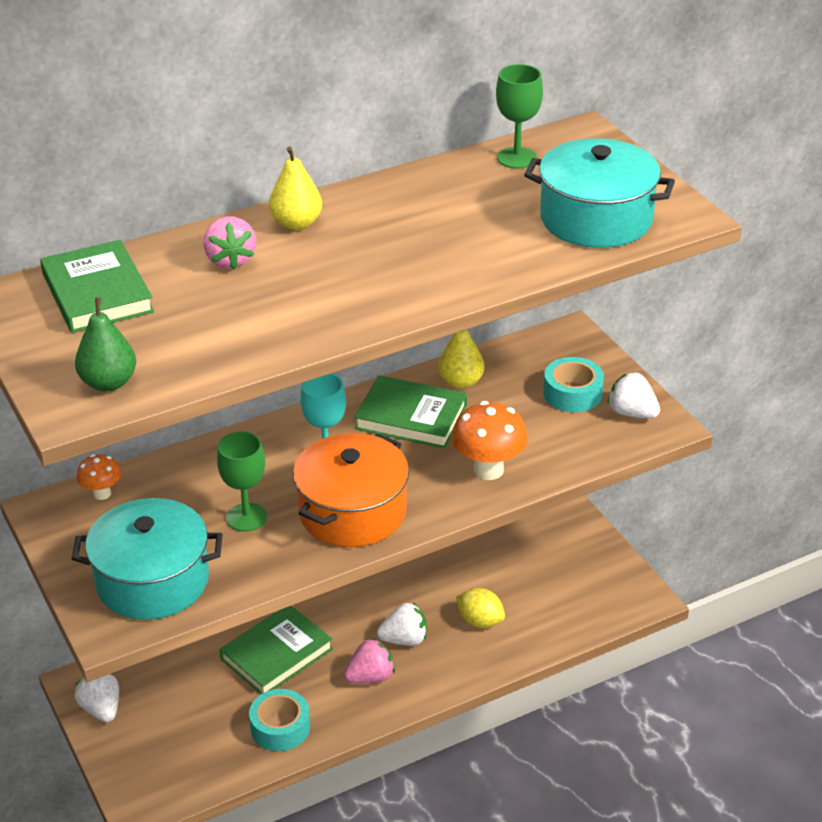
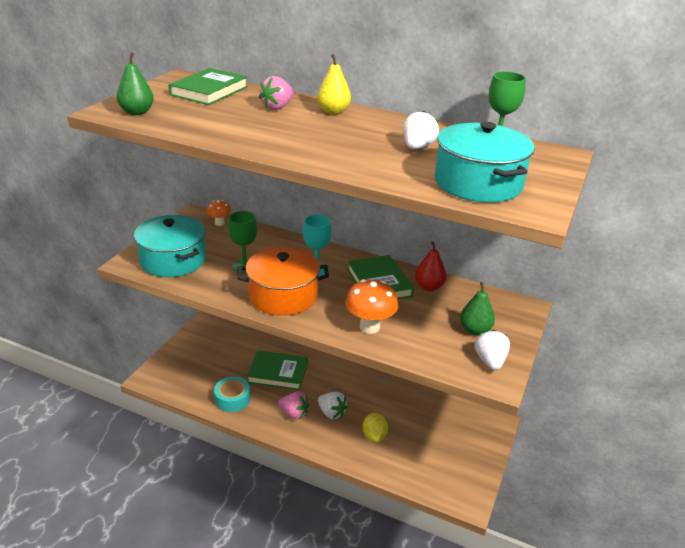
camera: 50 degrees right, 5 degrees down
white strawberry [74,674,119,722] -> white strawberry moved to [403,111,439,149]
yellow pear [438,330,484,389] -> red pear [415,241,446,291]
turquoise tape [543,357,604,412] -> green pear [460,282,495,335]

